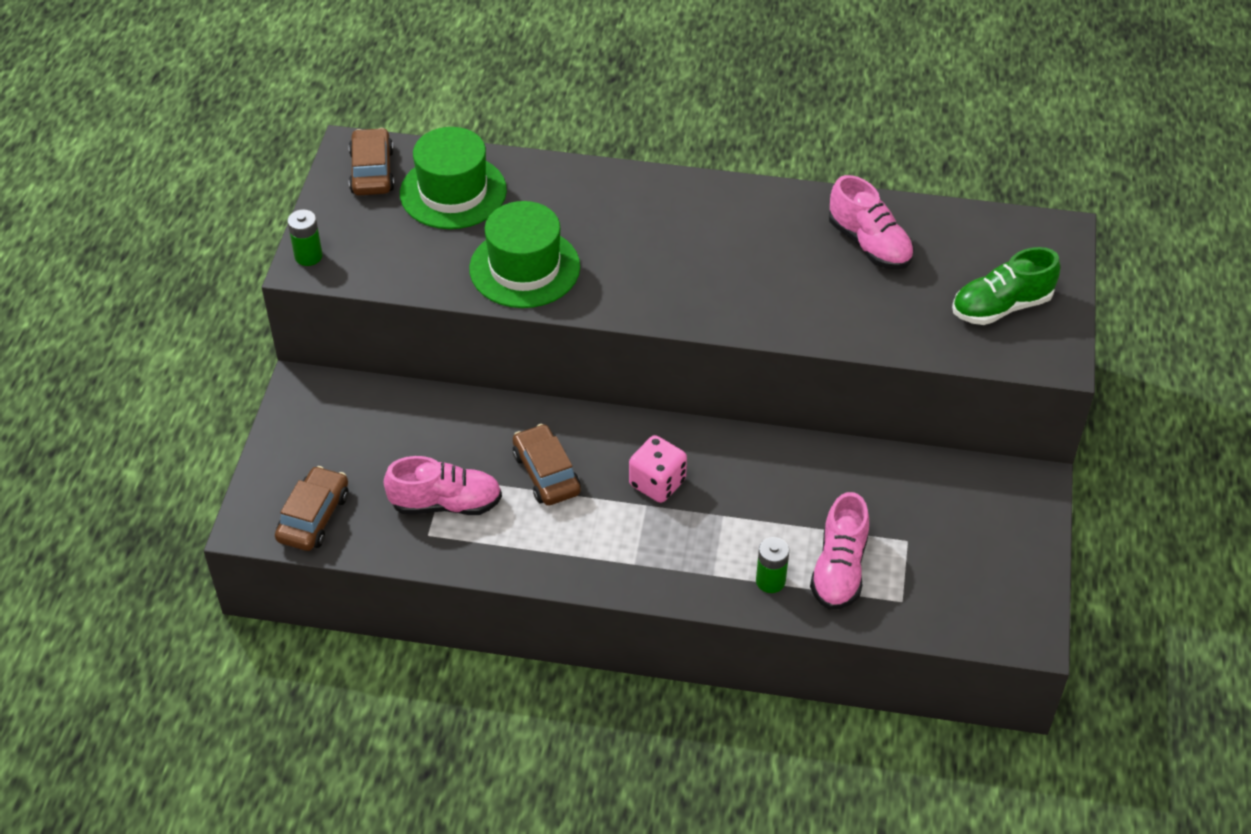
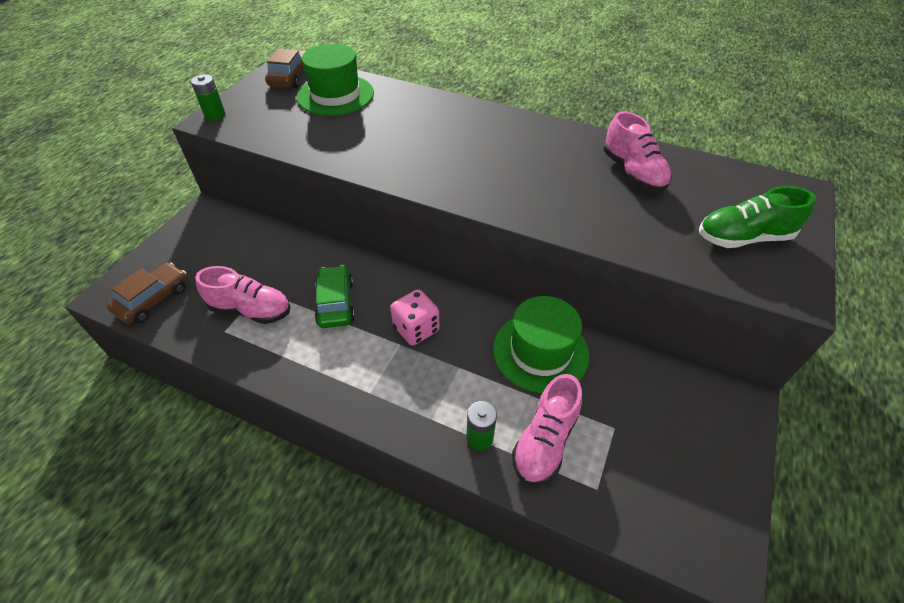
camera: 15 degrees right, 0 degrees up
green hat [469,201,580,308] -> green hat moved to [493,296,589,393]
brown car [513,424,581,506] -> green car [315,265,355,328]

